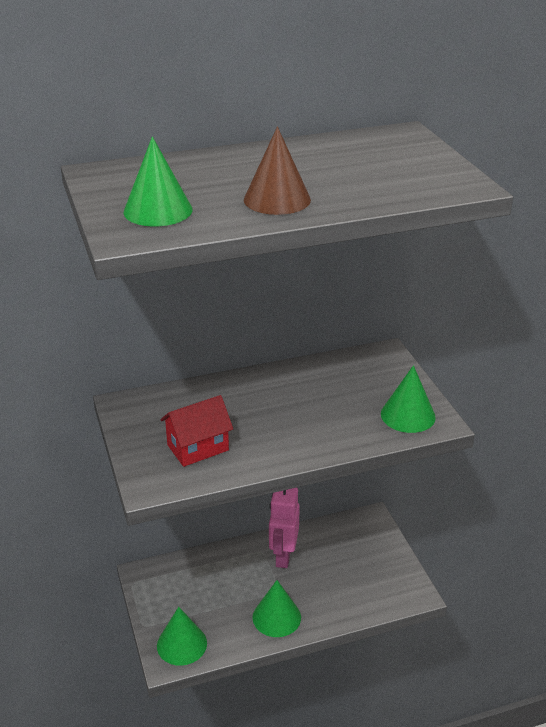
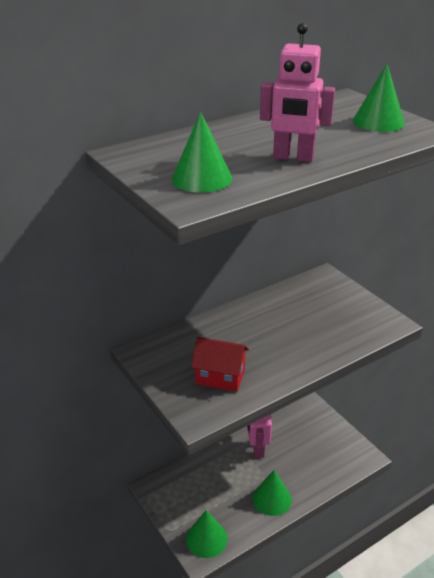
camera: 15 degrees left, 0 degrees up
red house [160,395,233,467] -> red house turned 60 degrees clockwise [191,337,249,392]
brown cone [244,127,311,215] -> pink robot [260,23,335,162]
green cone [381,365,436,433] -> green cone moved to [353,64,405,132]

